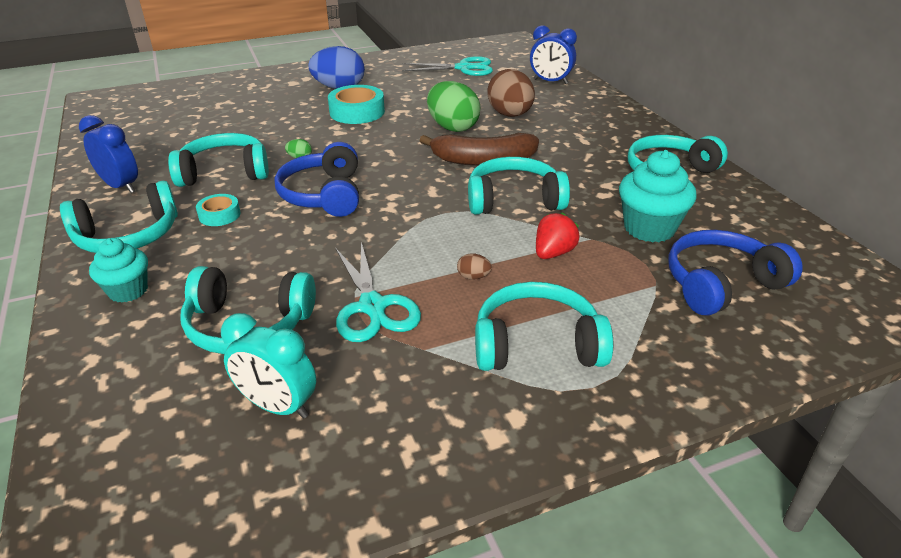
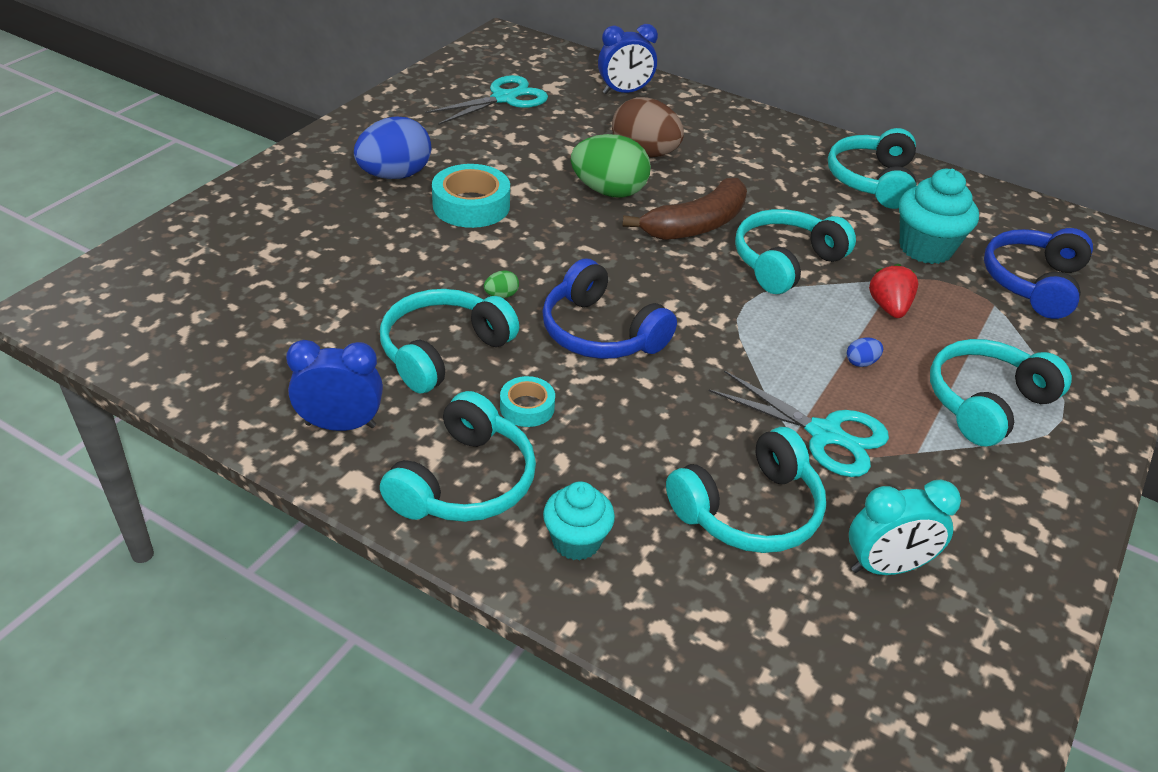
camera: 40 degrees left, 5 degrees up
brown egg [457,253,492,280] -> blue egg [847,337,883,367]

